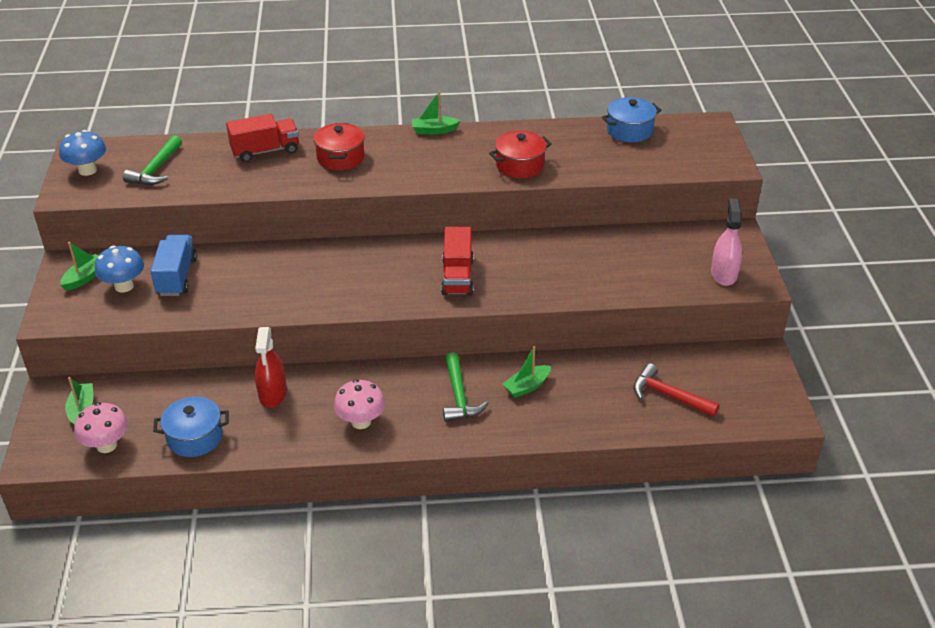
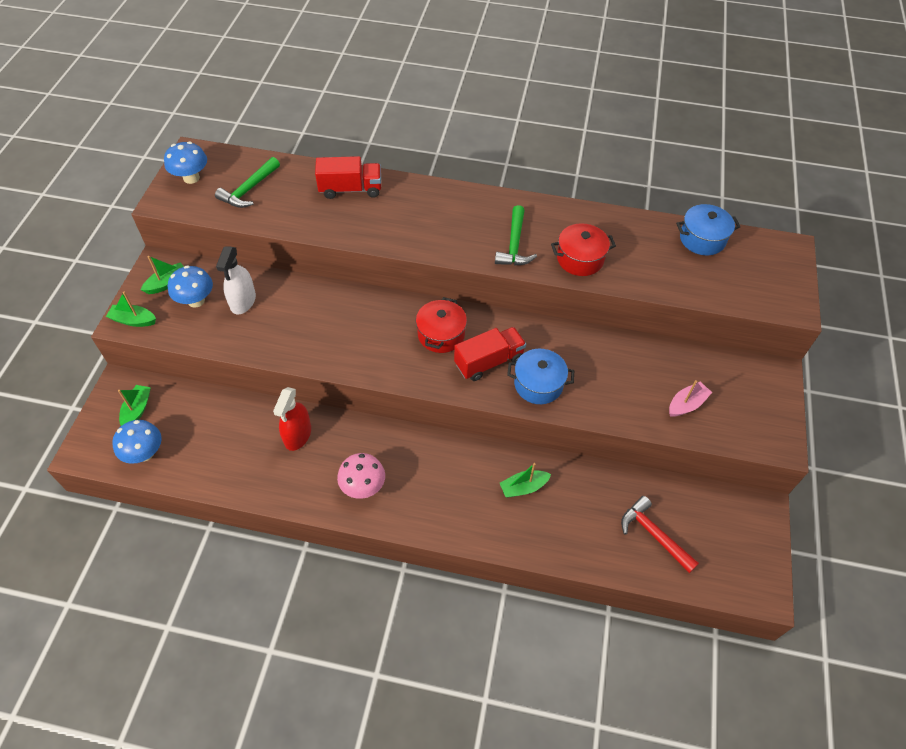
camera: 15 degrees right, 15 degrees up
pink mushroom [74,402,128,453] -> blue mushroom [112,420,162,464]
blue truck [150,235,197,296] -> white spray bottle [216,246,256,314]
blue pot [153,396,229,457] -> blue pot moved to [507,349,574,404]
red pot [313,123,365,170] -> red pot moved to [416,297,467,353]
green boat [412,91,460,134] -> green boat moved to [106,292,156,327]
red truck [441,227,474,295] -> red truck turned 135 degrees counterclockwise [454,327,526,381]
green hammer [443,353,489,422] -> green hammer moved to [495,205,537,266]
pink spray bottle [711,199,742,286] -> none
none -> pink boat [669,380,712,417]

